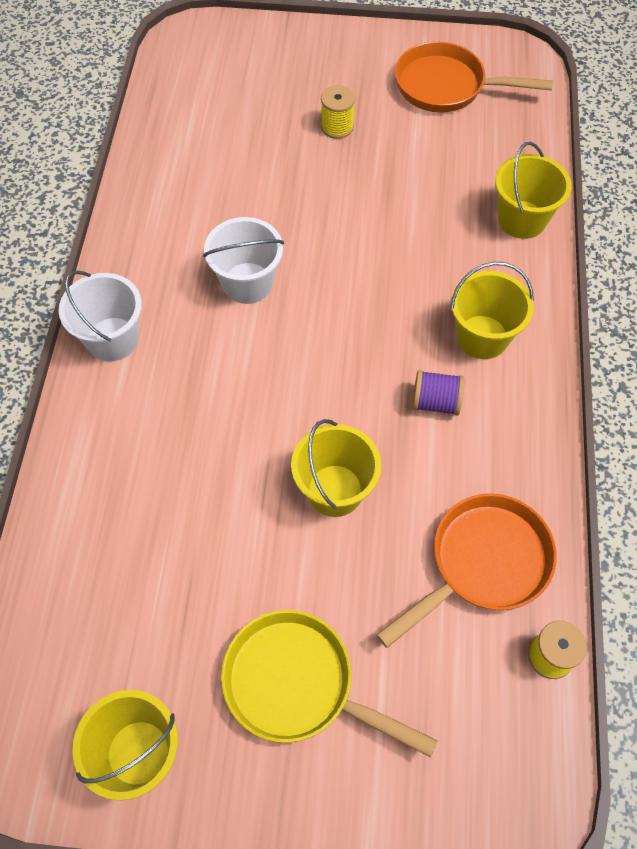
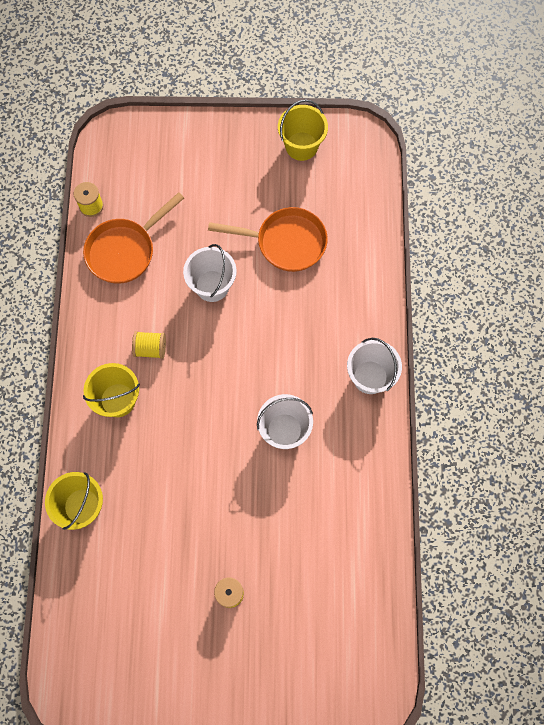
camera: 175 degrees right, 10 degrees up
yellow pan [221,610,438,757] -> none
yellow bucket [291,419,381,517] -> white bucket [183,244,237,302]
orange pan [395,42,553,113] -> orange pan moved to [208,207,328,272]
purple spool [412,370,464,416] -> yellow spool [132,331,166,359]

